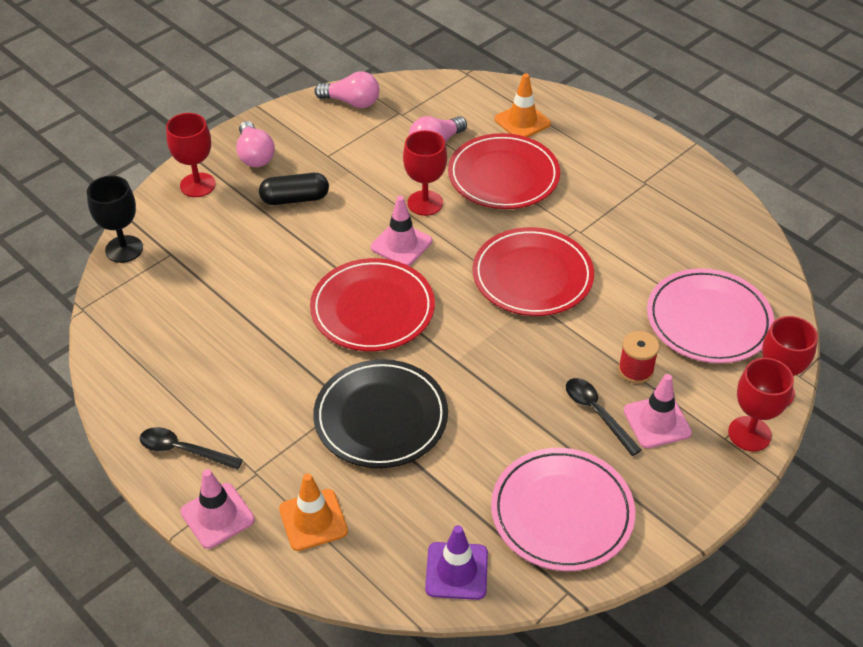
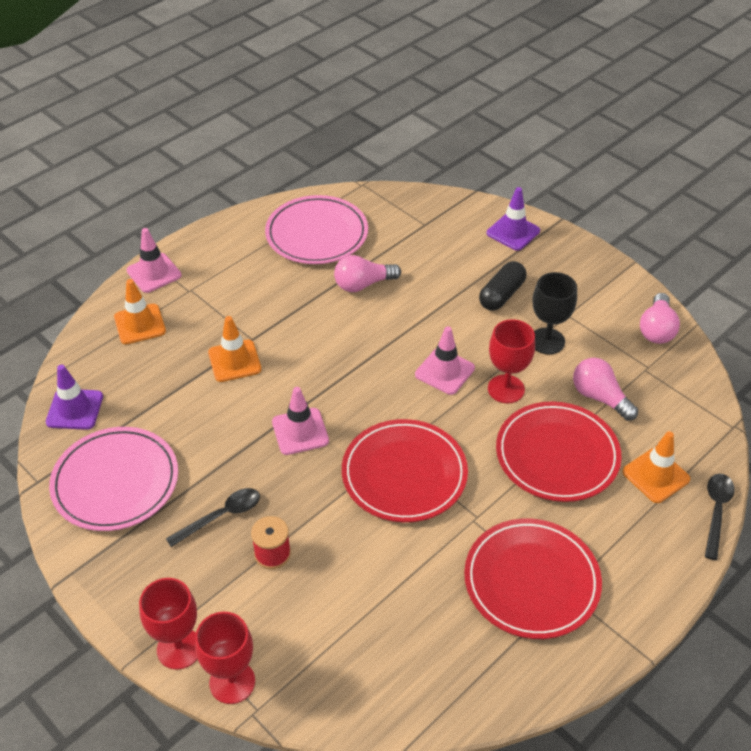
camera: 90 degrees right, 0 degrees up
black goblet [87,175,143,263] -> black goblet moved to [532,272,577,354]
black spoon [140,427,243,470] -> black spoon moved to [705,474,735,560]
red goblet [166,113,216,197] -> purple traffic cone [487,187,540,251]
pink light bulb [236,121,275,167] -> pink light bulb moved to [334,255,401,292]
black capsule [259,173,329,205] -> black capsule turned 45 degrees clockwise [479,261,527,311]
red plate [310,258,435,351] -> red plate moved to [464,518,602,639]
black plate [313,359,448,468] -> orange traffic cone [208,316,262,382]
pink traffic cone [624,374,692,448] -> pink traffic cone moved to [272,387,329,455]
pink plate [647,268,775,363] -> pink plate moved to [265,195,368,264]

